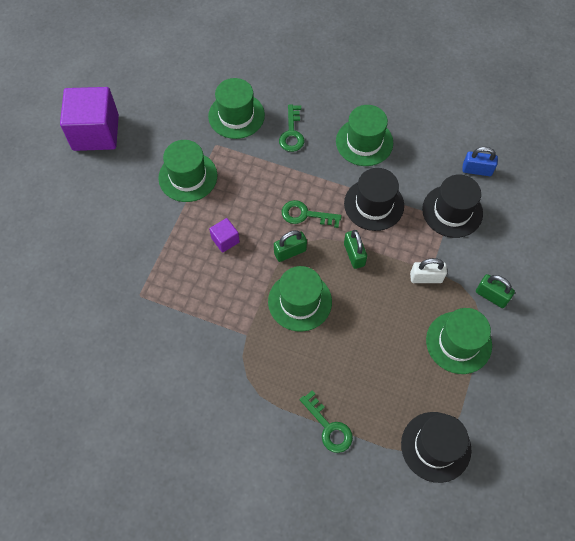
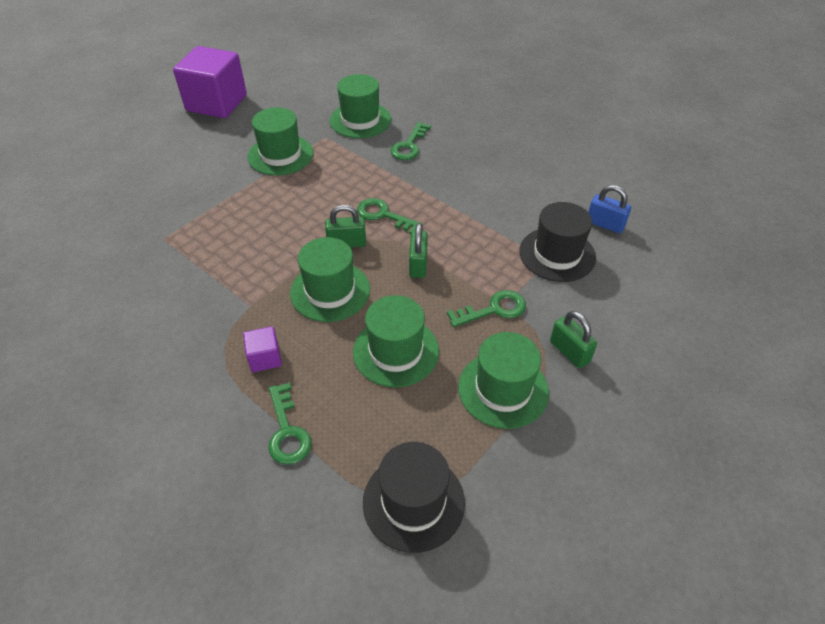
camera: 20 degrees right, 15 degrees down
purple cube [209,218,240,253] -> purple cube moved to [243,326,282,372]
green hat [336,105,393,166] -> green hat moved to [353,295,439,387]
black hat [344,168,404,231] -> none
white padlock [410,258,447,283] -> green key [447,290,526,327]

